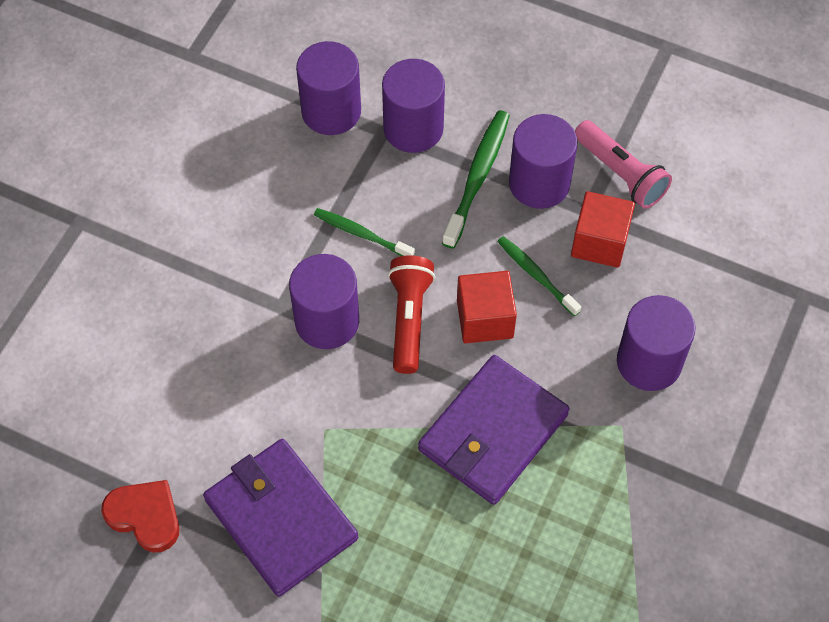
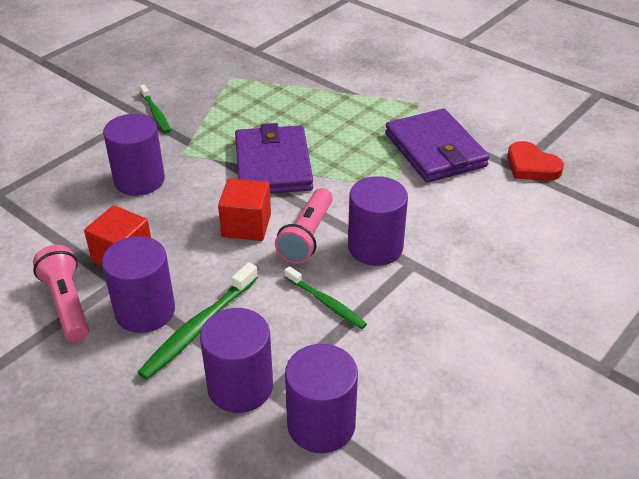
camera: 165 degrees left, 20 degrees down
red flashlight [388,256,435,374] -> pink flashlight [275,188,333,264]
purple wallet [418,355,570,505] -> purple wallet turned 60 degrees counterclockwise [235,123,313,194]
green toothbrush [497,236,581,317] -> green toothbrush moved to [140,84,171,133]

